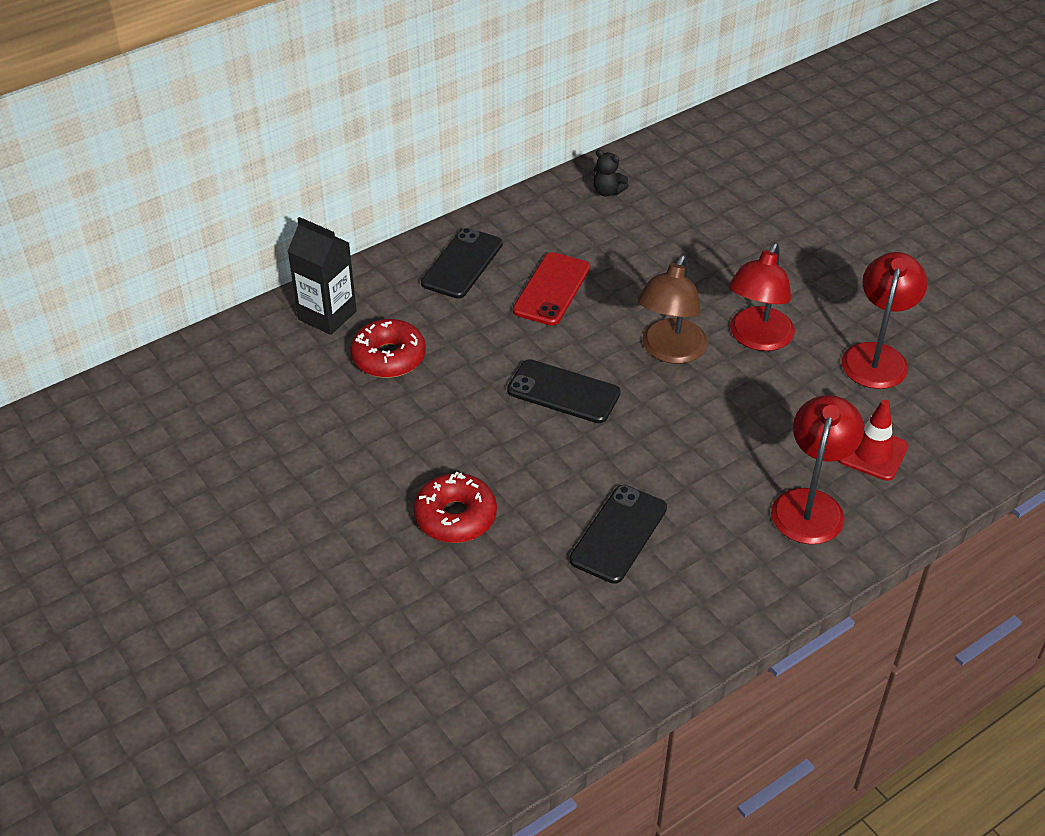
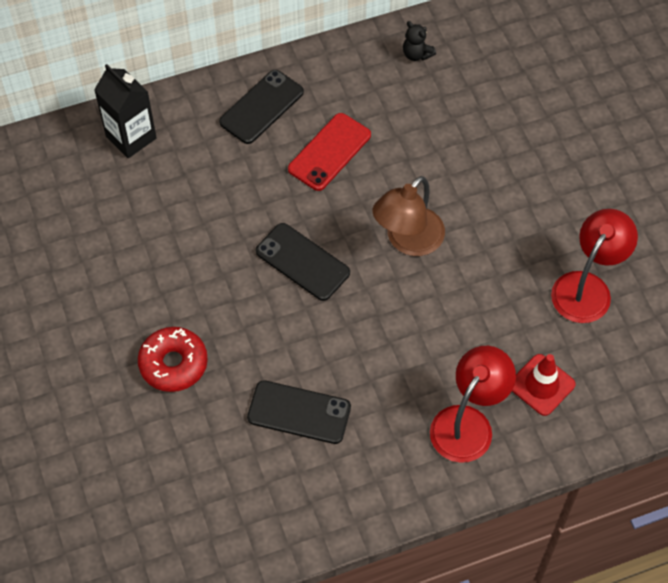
camera: 15 degrees right, 15 degrees up
red donut [350,319,426,378] -> none
black phone [570,485,667,584] -> black phone turned 60 degrees clockwise [247,380,351,444]
red lamp [728,243,795,351] -> none

